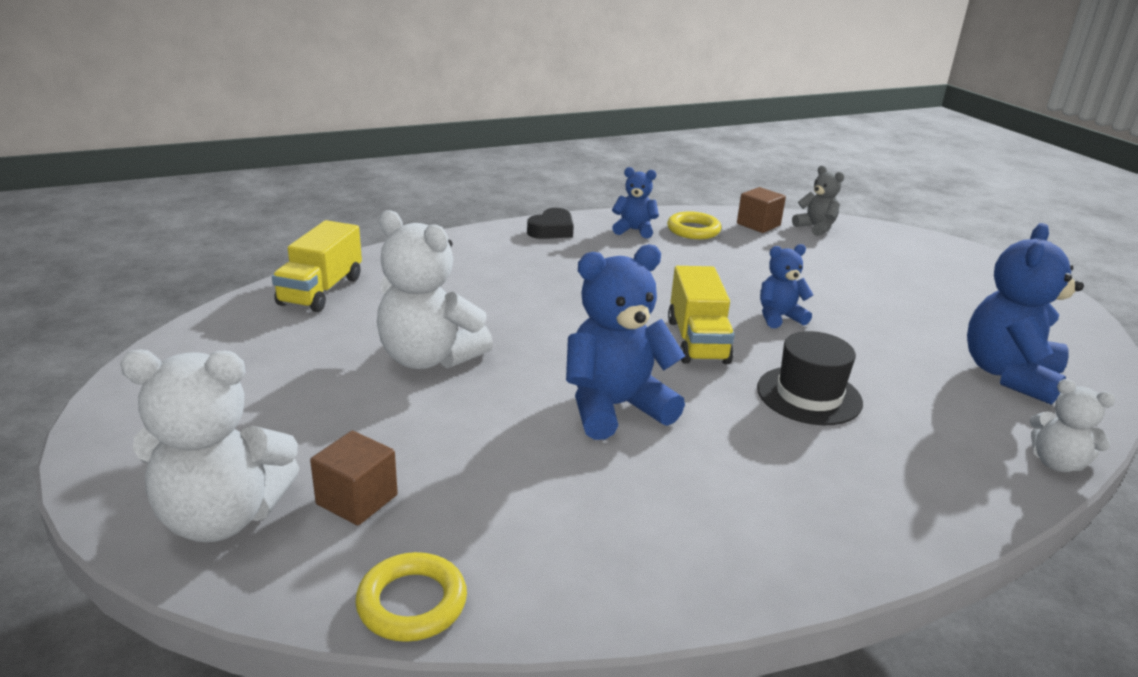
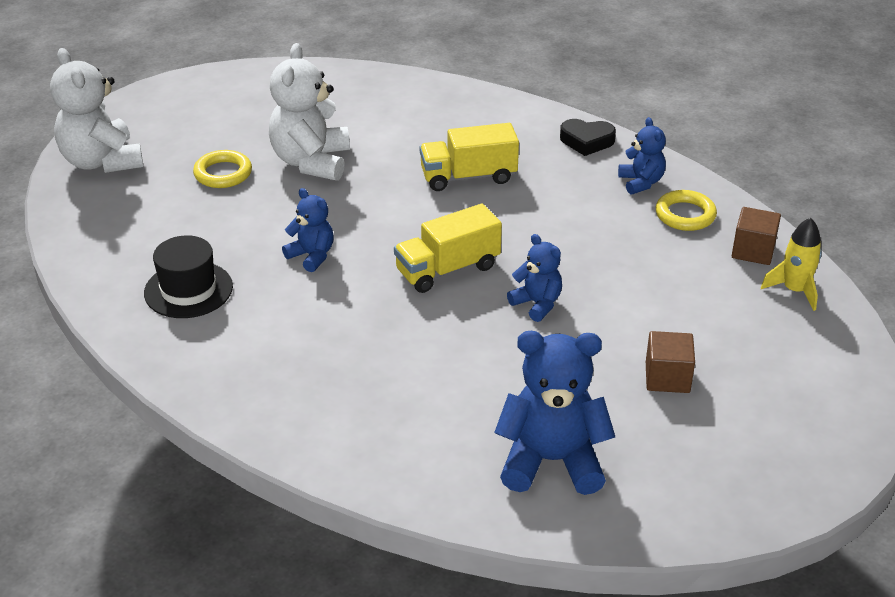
camera: 65 degrees right, 10 degrees up
yellow truck [272,220,362,312] -> yellow truck moved to [420,123,519,191]
brown cube [310,431,398,526] -> brown cube moved to [646,331,695,393]
yellow ring [355,552,467,642] -> yellow ring moved to [193,150,252,188]
blue teddy bear [566,244,685,440] -> blue teddy bear [282,188,334,272], size x0.55
black hat [757,331,863,425] -> black hat moved to [144,235,233,318]
grey teddy bear [792,166,844,236] -> yellow rocket [761,217,822,311]
white teddy bear [1030,379,1116,472] -> none

